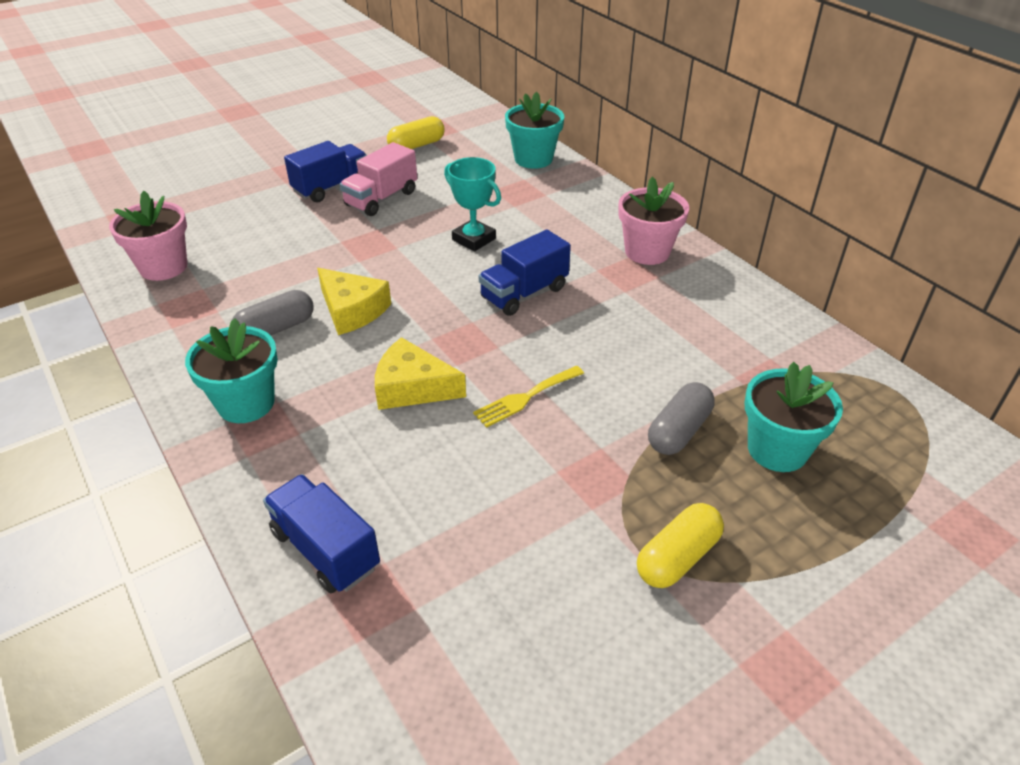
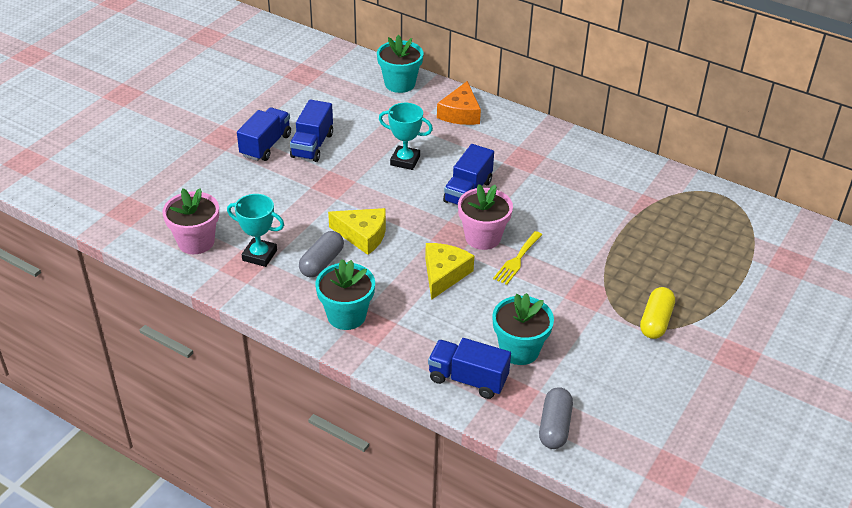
camera: 25 degrees left, 0 degrees up
pink truck [340,142,417,216] -> blue truck [290,100,333,162]
yellow cheese [375,337,466,410] -> yellow cheese turned 120 degrees clockwise [425,243,474,300]
yellow capsule [387,116,445,149] -> none
pink flower pot [618,177,689,265] -> pink flower pot moved to [458,184,513,250]
grey capsule [648,382,715,455] -> grey capsule moved to [539,387,573,449]
turquoise flower pot [744,362,843,472] -> turquoise flower pot moved to [492,293,554,365]
none -> turquoise trophy [227,194,284,267]
none -> orange cheese [437,81,481,125]

